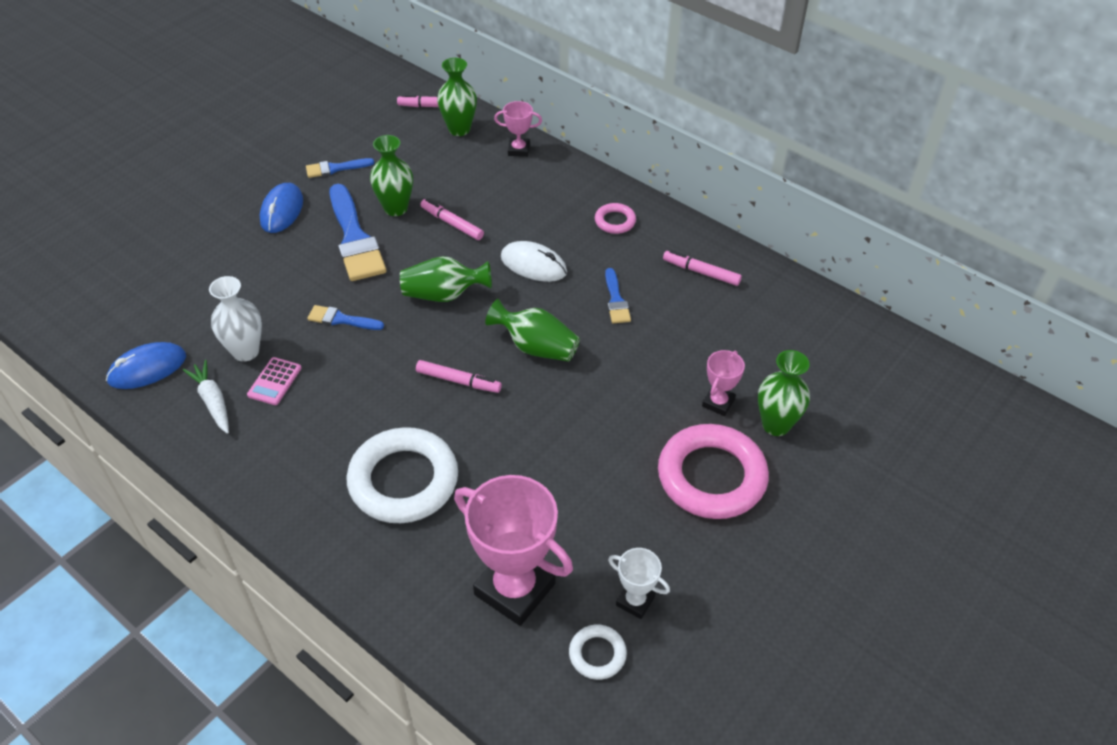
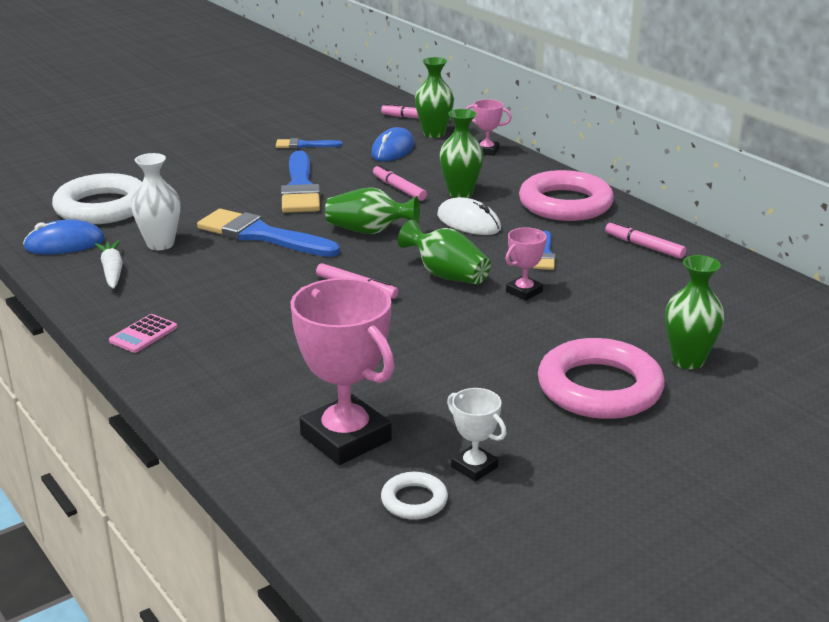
camera: 15 degrees right, 20 degrees down
pink calculator [247,357,302,405] -> pink calculator moved to [109,314,177,353]
blue mouse [260,183,303,233] -> blue mouse moved to [371,127,414,161]
blue brush [307,305,384,330] -> blue brush [197,209,340,257], size x1.98
white ring [347,427,458,523] -> white ring moved to [52,173,142,224]
green vase [370,135,413,216] -> green vase moved to [439,109,484,198]
pink ring [595,203,636,234] -> pink ring [519,170,614,221], size x2.15
pink trophy [702,350,745,416] -> pink trophy moved to [505,227,547,301]

